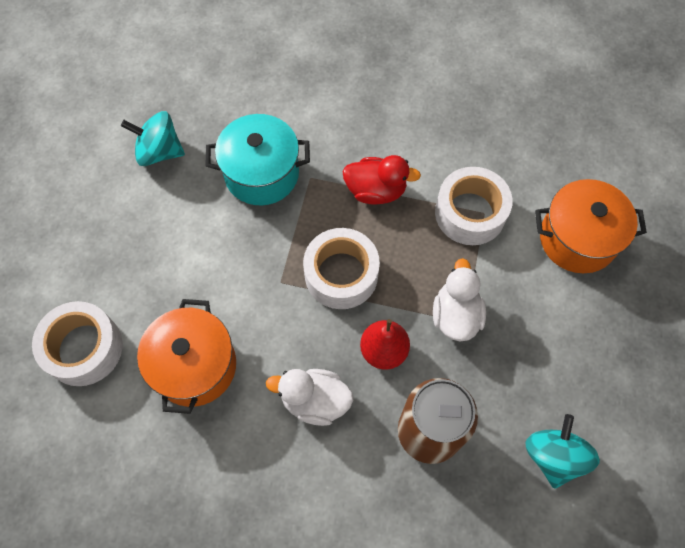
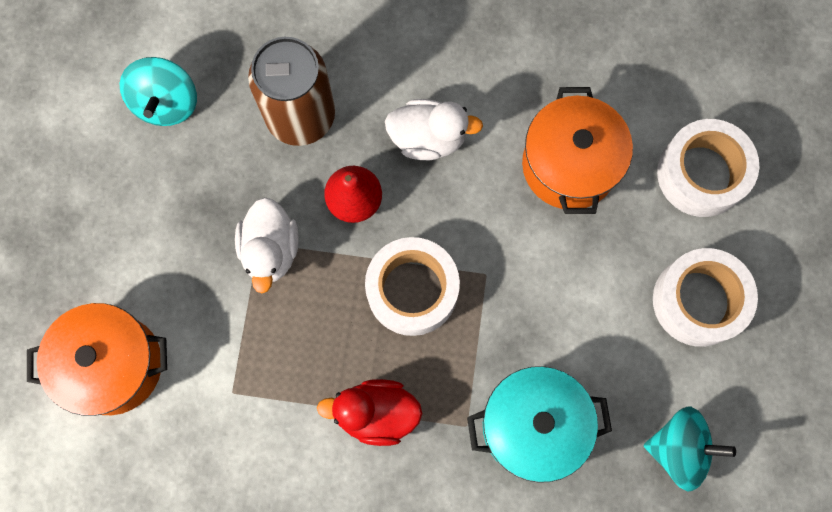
camera: 175 degrees right, 10 degrees up
white tape [435,167,512,245] -> white tape moved to [653,248,758,347]

